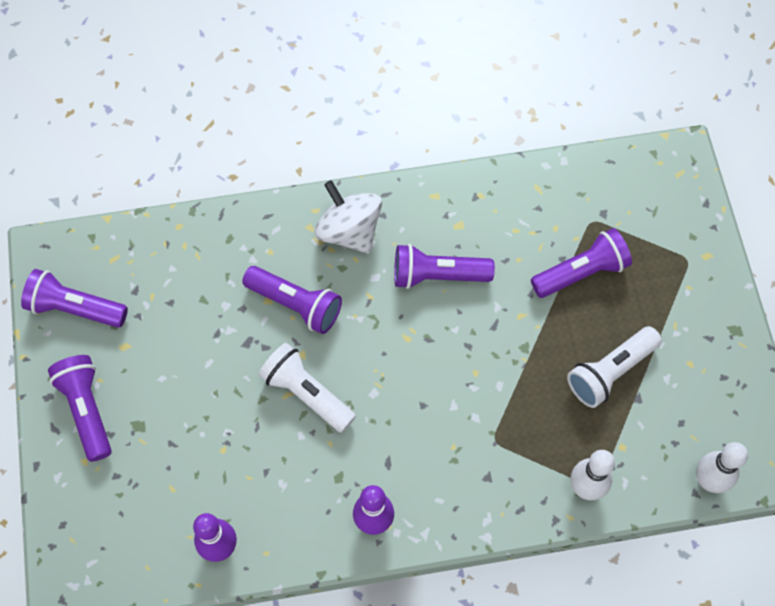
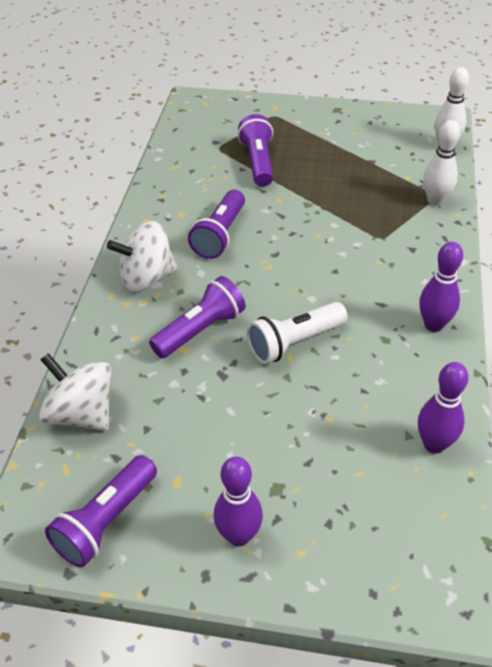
camera: 70 degrees left, 20 degrees down
purple flashlight [48,355,112,462] -> purple bowling pin [214,457,263,546]
white flashlight [567,326,662,408] -> none
none -> white spinning top [39,353,111,431]

